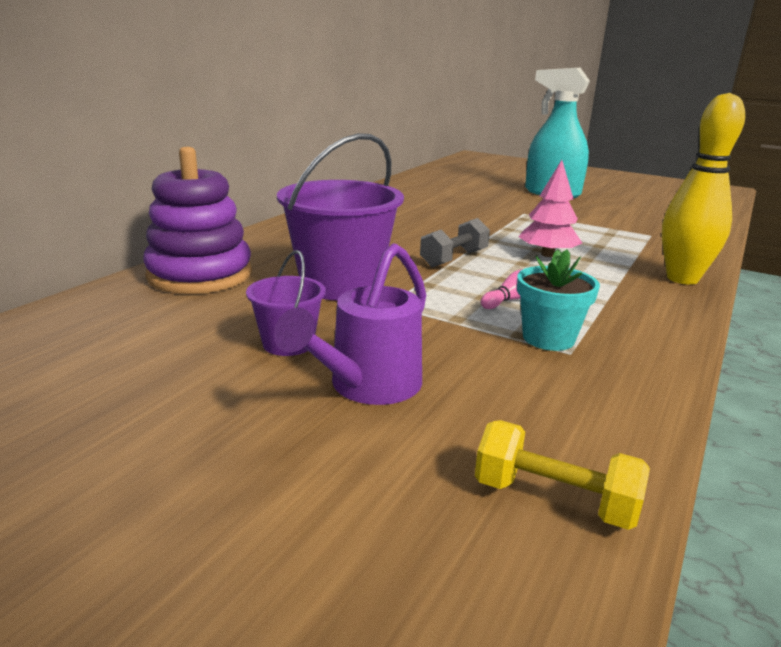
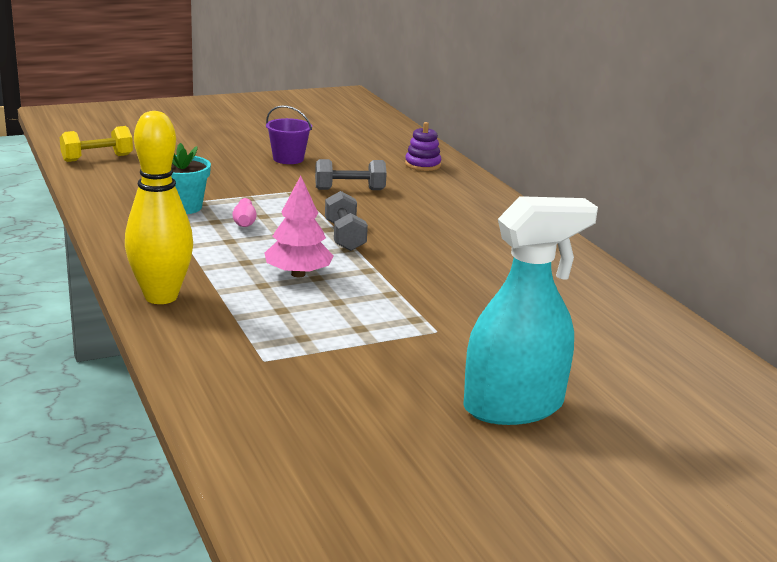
camera: 125 degrees right, 0 degrees up
purple stacking toy [143,147,252,294] -> purple stacking toy [405,122,442,171], size x0.47
purple watering can [274,243,426,405] -> none
purple bucket [277,133,404,301] -> grey dumbbell [315,159,387,190]

